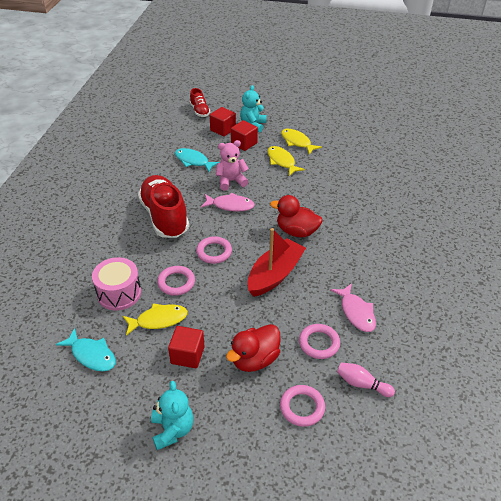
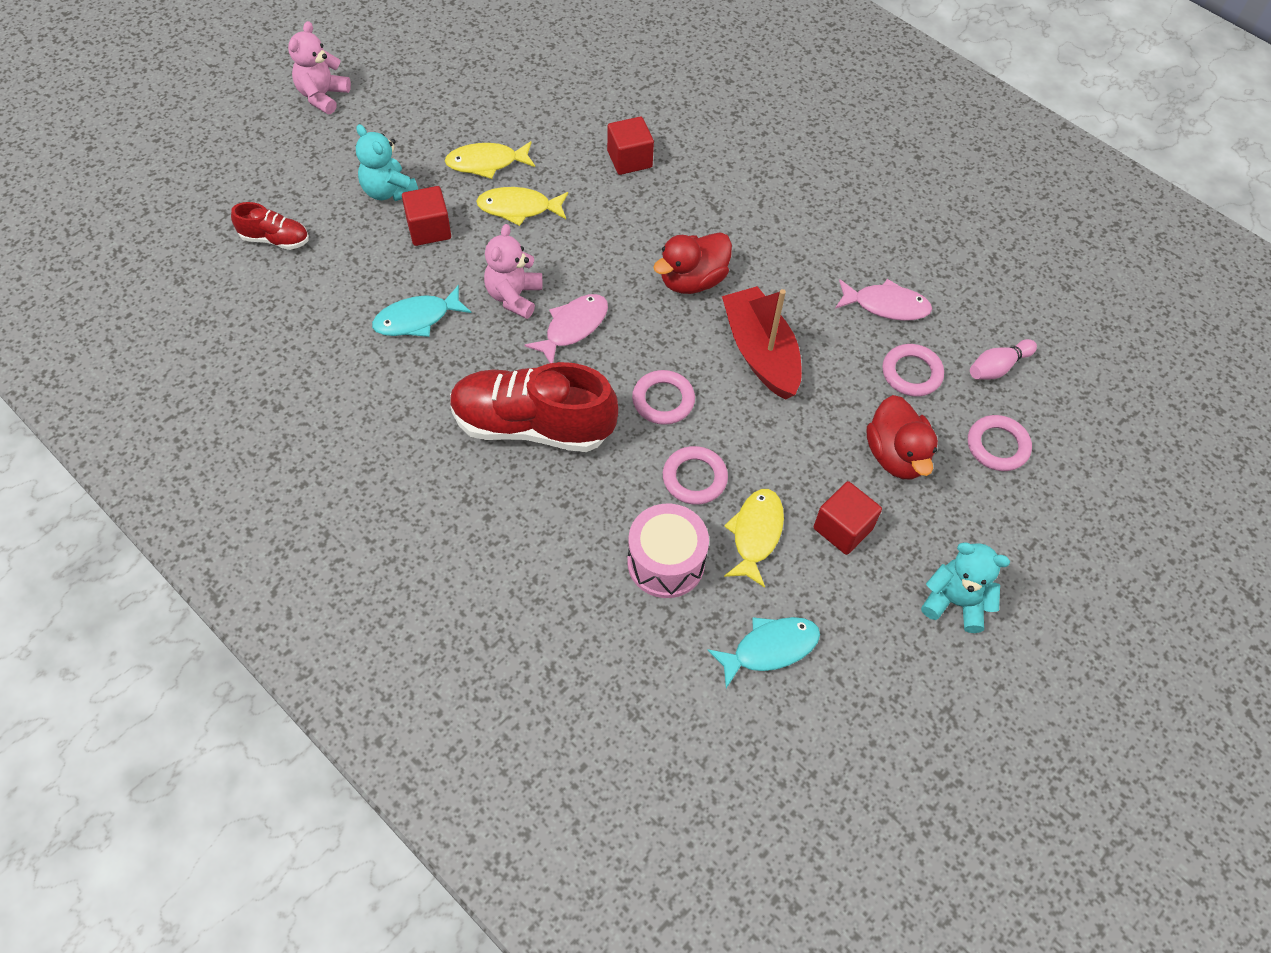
camera: 60 degrees left, 15 degrees up
red cube [210,107,236,137] -> red cube moved to [607,116,654,175]
none -> pink teddy bear [288,21,351,114]

